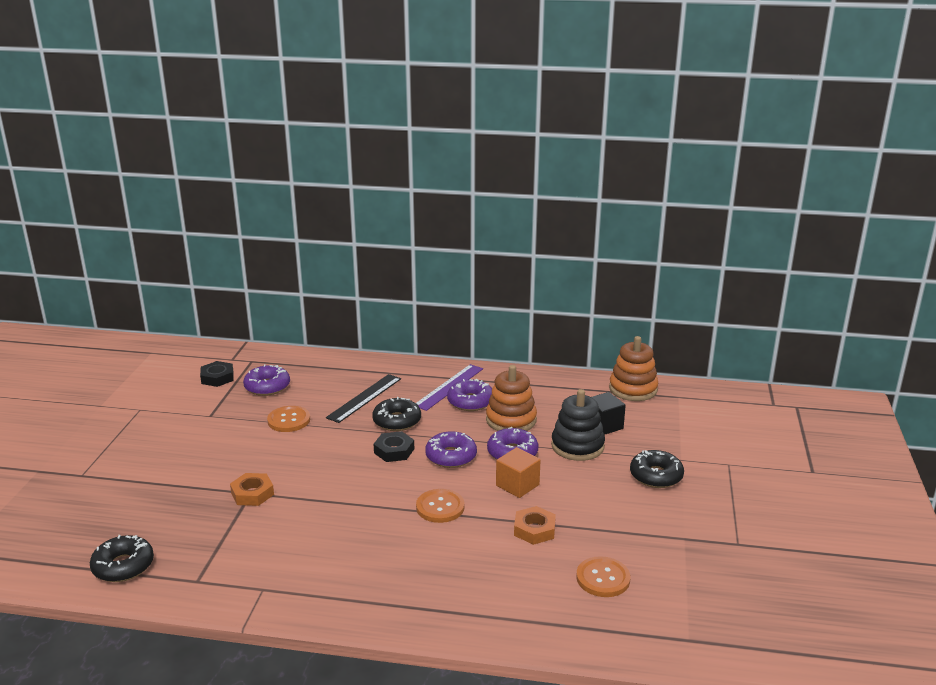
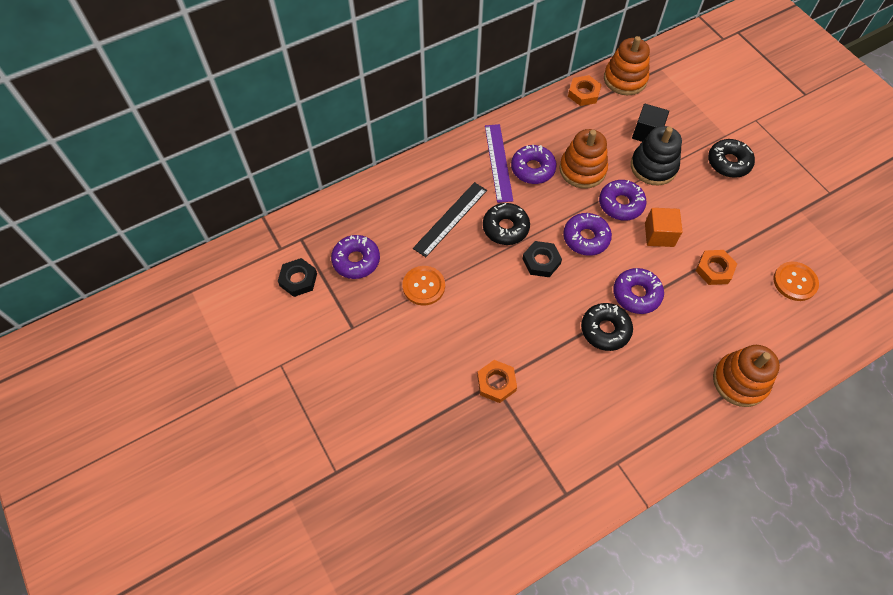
camera: 40 degrees left, 35 degrees up
black donut [90,535,154,582] -> black donut moved to [581,303,633,351]
black ruler [326,374,401,423] -> black ruler turned 45 degrees clockwise [413,182,487,257]
orange button [416,489,465,523] -> purple donut [613,268,664,314]
none -> orange nut [568,75,602,106]
none -> orange stacking toy [713,345,780,407]

